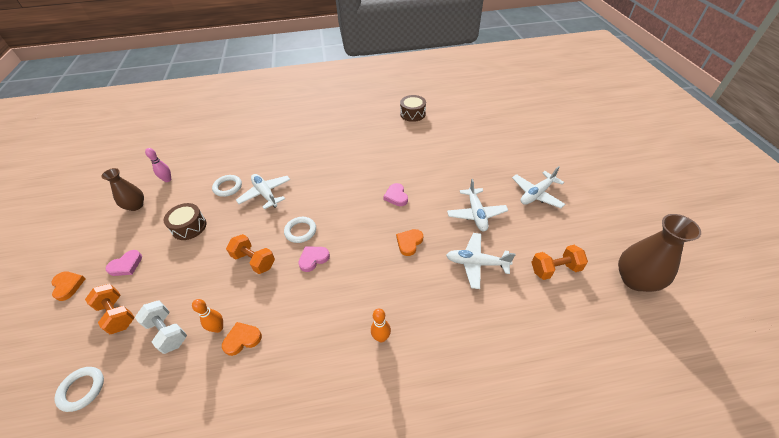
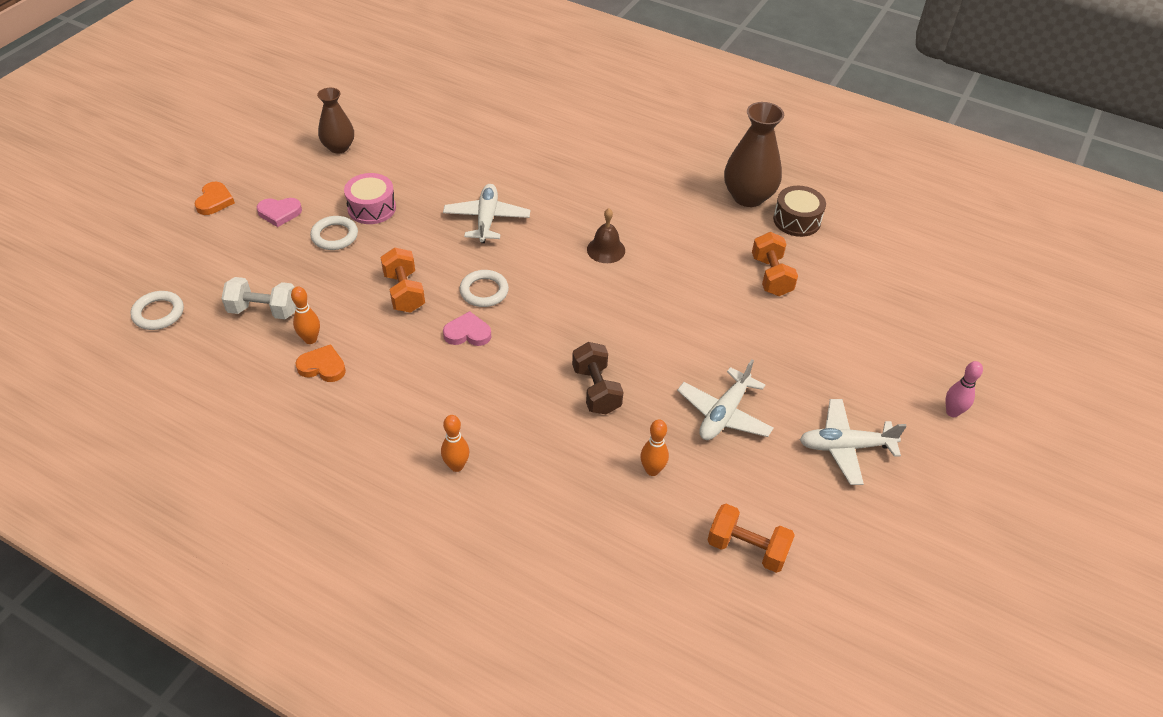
camera: 35 degrees right, 0 degrees up
orange dumbbell [85,284,135,334] -> orange dumbbell moved to [752,232,798,296]
white dumbbell [135,300,187,354] -> white dumbbell turned 75 degrees counterclockwise [221,277,295,319]
pink bowling pin [145,148,171,182] -> pink bowling pin moved to [945,361,983,417]
brown drum [164,203,206,240] -> pink drum [344,173,396,224]
white ring [212,175,242,197] -> white ring moved to [310,216,358,250]
pink heart [383,183,408,206] -> none
orange heart [396,229,423,256] -> brown dumbbell [572,342,623,414]
white plane [446,233,516,289] -> orange bowling pin [640,419,669,476]
brown vase [618,214,701,292] -> brown vase moved to [724,102,784,207]
none -> brown bell [587,208,625,263]

